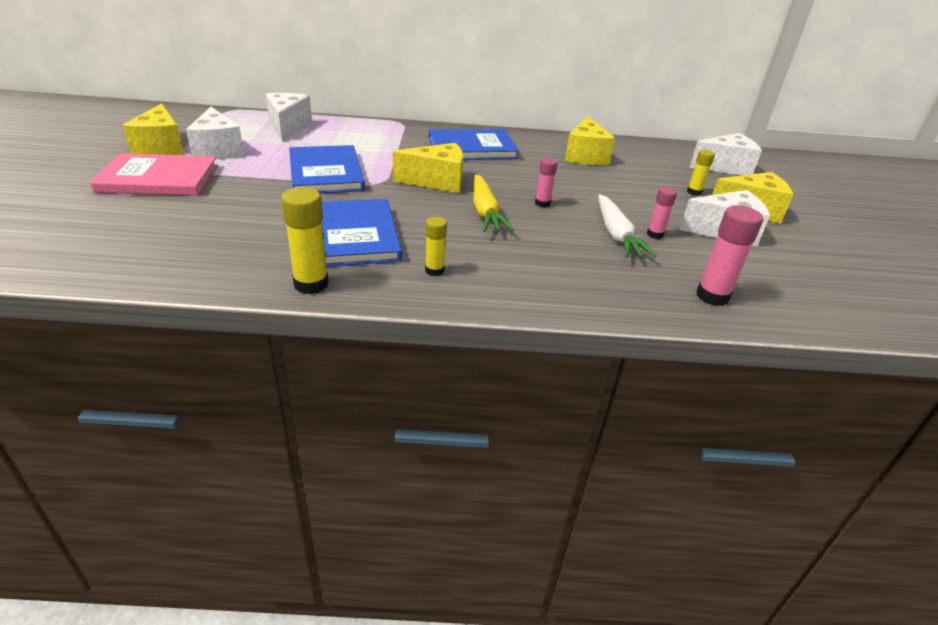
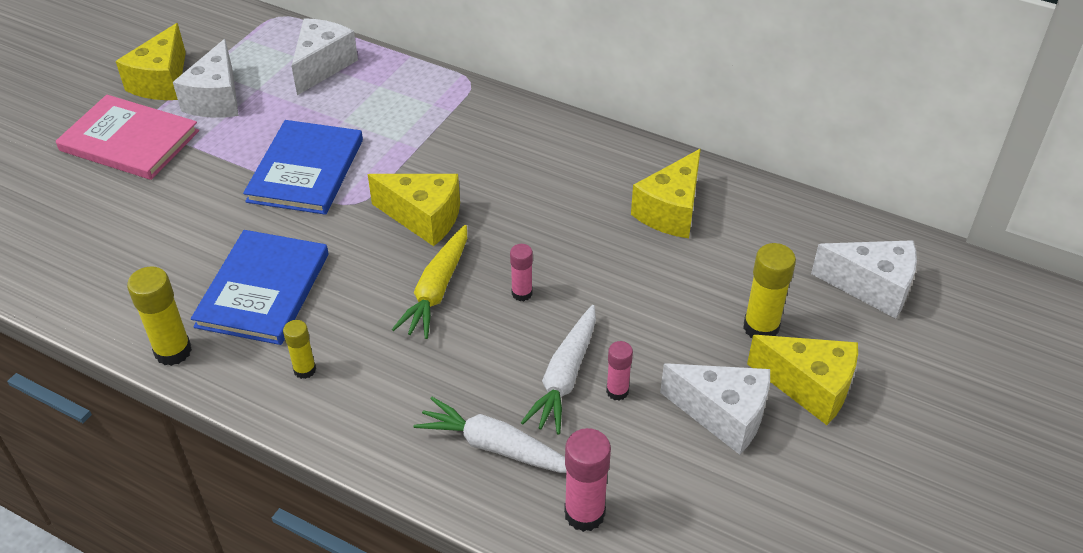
camera: 30 degrees right, 10 degrees up
blue book [429,129,519,160] -> none
yellow glue stick [687,149,715,196] -> yellow glue stick [743,243,796,338], size x1.65
none -> white carrot [414,397,566,473]

